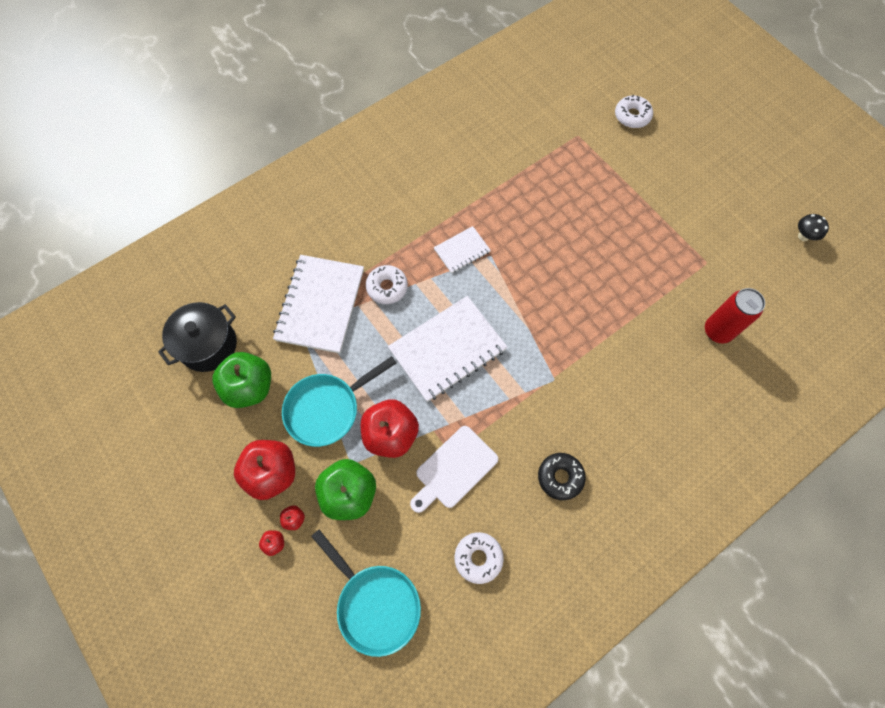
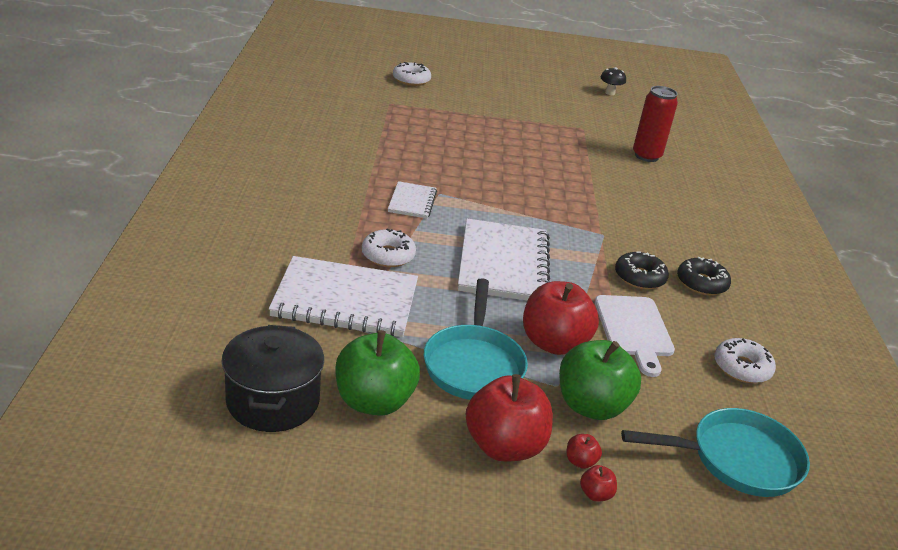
camera: 55 degrees left, 35 degrees down
white notebook [273,255,364,353] -> white notebook turned 45 degrees counterclockwise [269,256,418,337]
none -> black donut [615,251,669,290]

